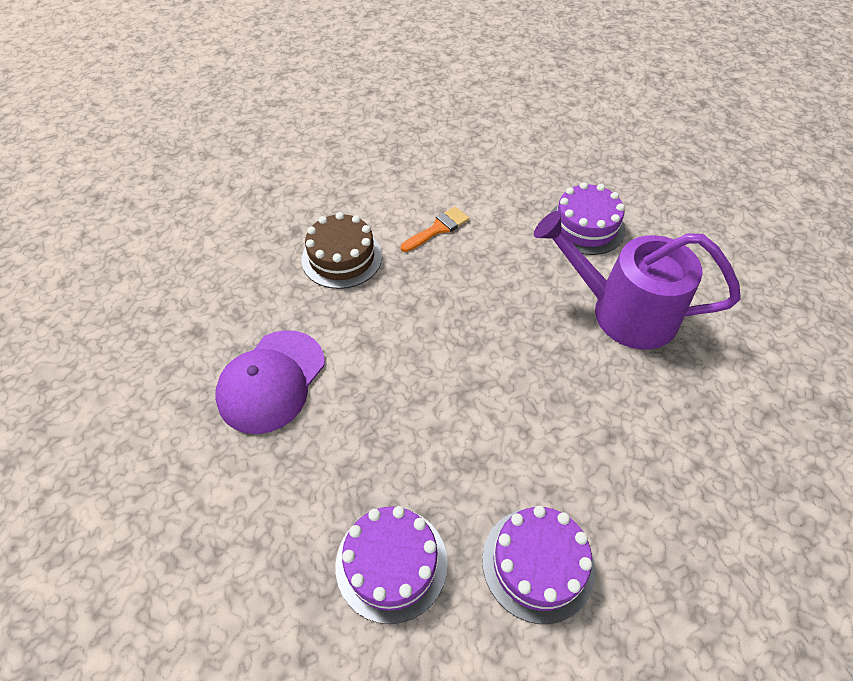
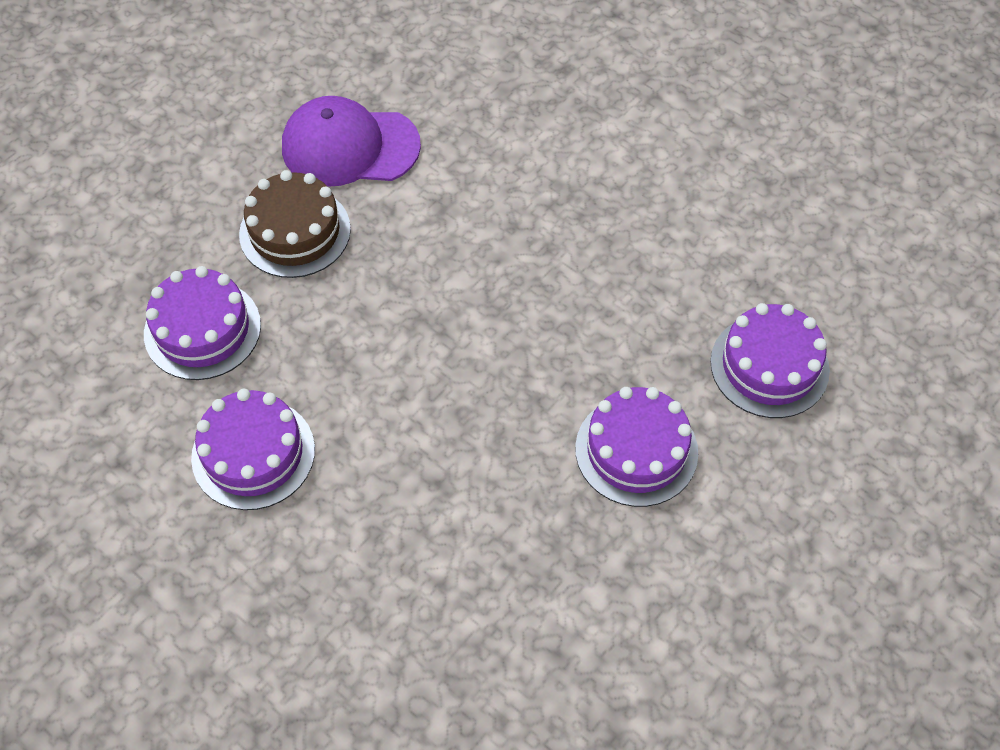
camera: 65 degrees right, 5 degrees up
brown cake [301,212,382,289] -> brown cake moved to [239,170,351,278]
orange brush [401,206,469,252] -> none
purple watering can [534,211,741,350] -> purple cake [575,387,698,507]

